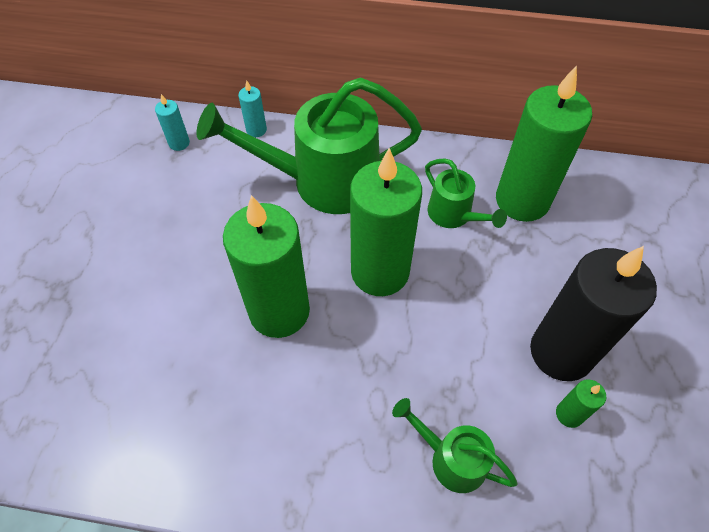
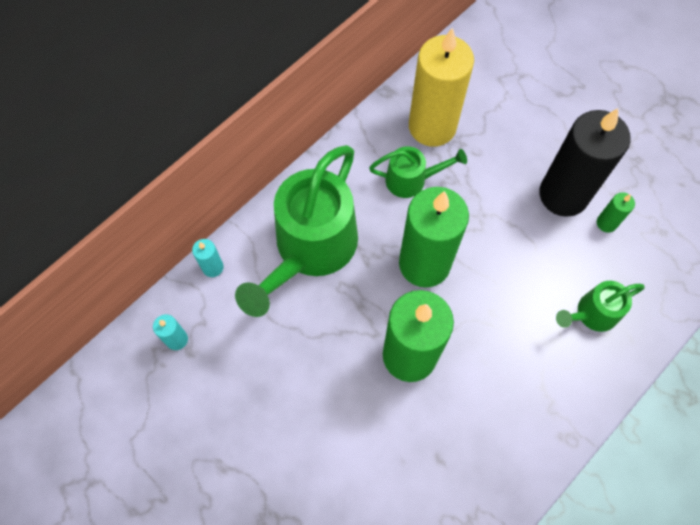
camera: 55 degrees left, 10 degrees up
green candle [496,65,592,222] -> yellow candle [409,27,474,147]

